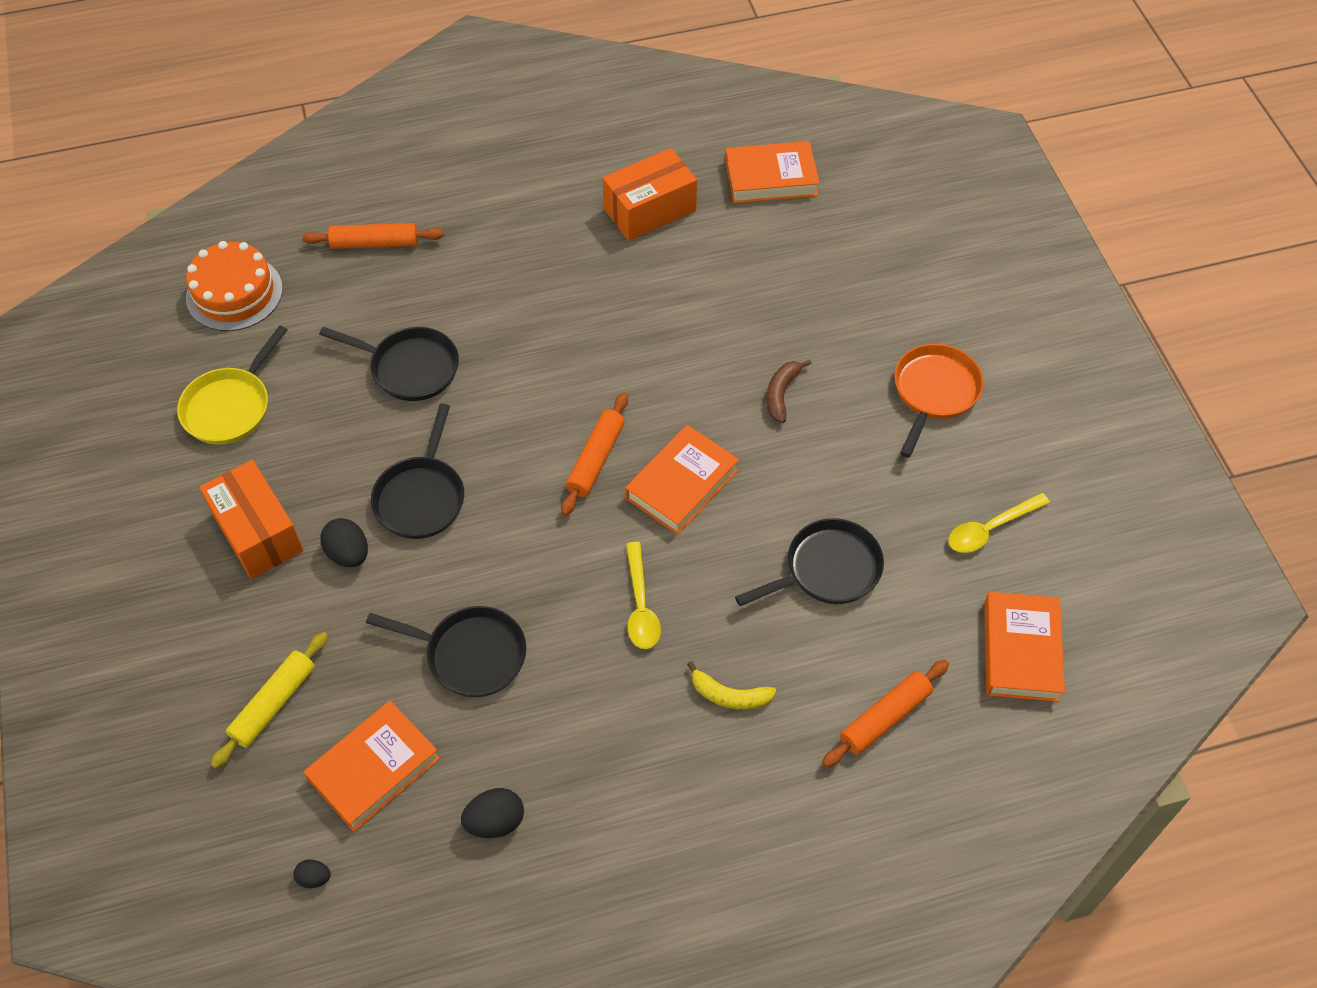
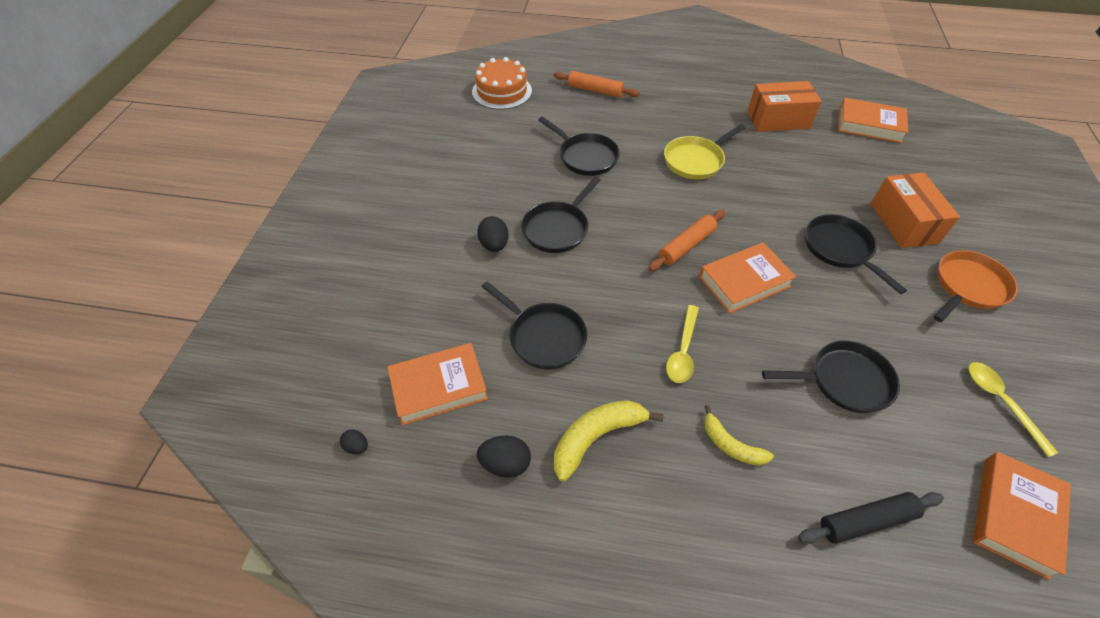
camera: 25 degrees right, 5 degrees down
yellow pan [177,326,288,445] -> yellow pan moved to [664,124,746,179]
orange box [199,460,304,579] -> orange box moved to [871,173,960,248]
yellow rolling pin [211,632,328,769] -> none
brown banana [766,360,812,423] -> black pan [805,214,907,294]
orange rolling pin [822,660,949,768] -> black rolling pin [798,492,944,544]
yellow spoon [949,493,1050,553] -> yellow spoon turned 75 degrees clockwise [968,362,1058,457]
none -> yellow banana [554,400,664,481]

